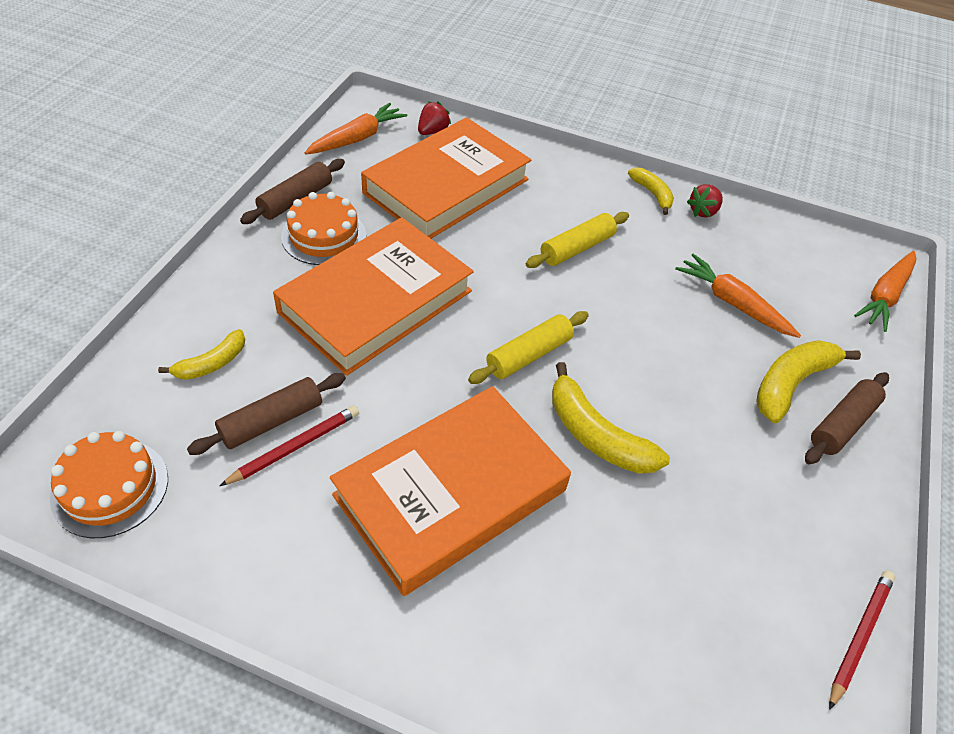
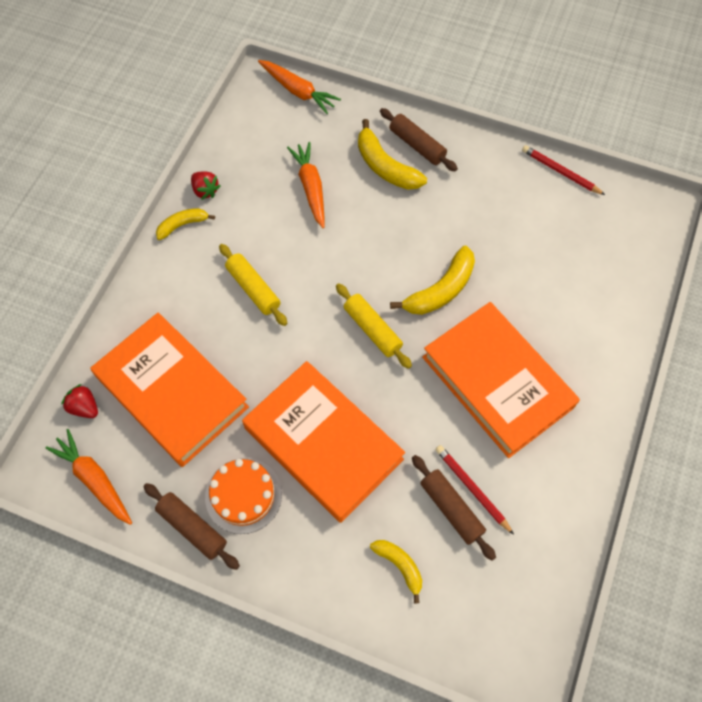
camera: 85 degrees left, 15 degrees up
orange cake [50,431,168,538] -> none
orange carrot [675,254,801,338] -> orange carrot turned 120 degrees clockwise [287,142,325,228]

